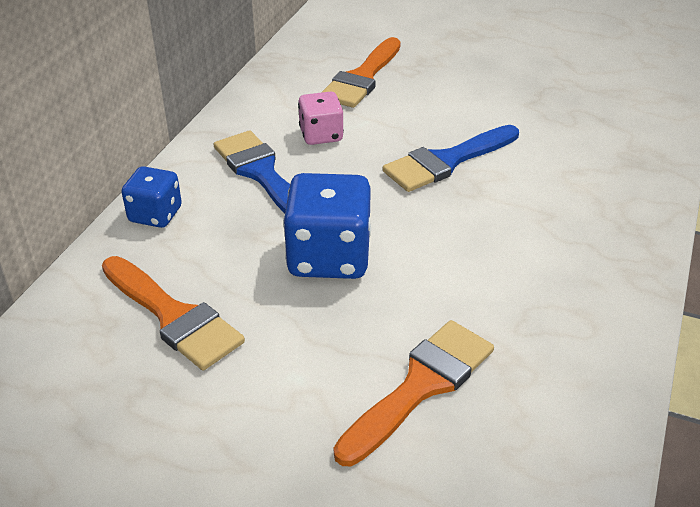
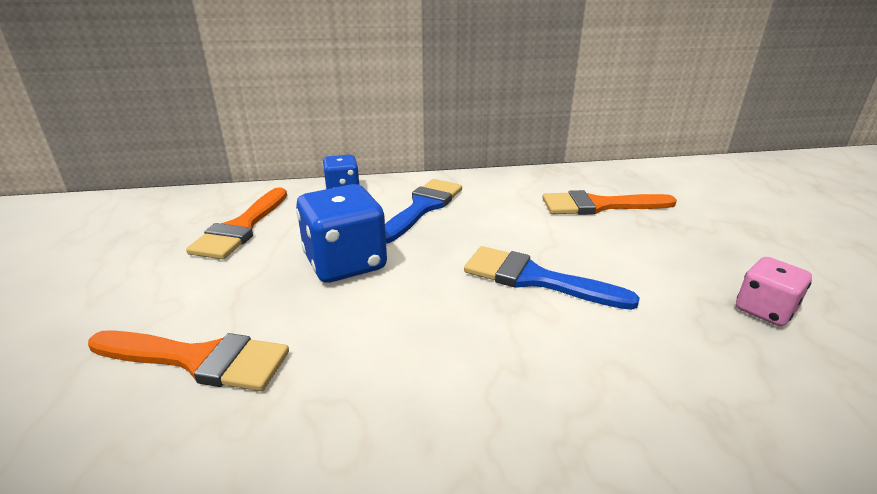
camera: 60 degrees right, 10 degrees down
pink dice [298,91,344,145] -> pink dice moved to [736,257,812,326]

